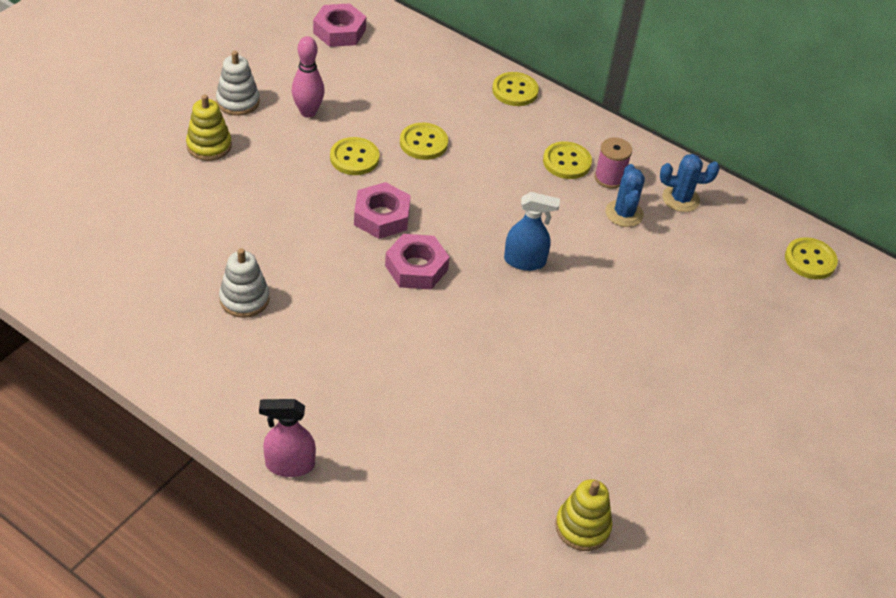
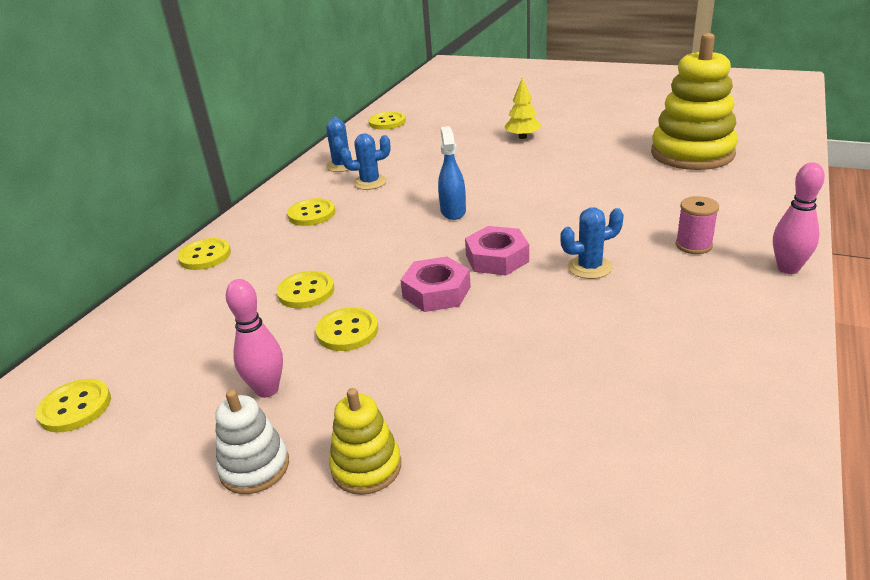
camera: 95 degrees left, 15 degrees down
white stacking toy [219,248,270,318] -> none
pink spray bottle [259,399,316,477] -> pink bowling pin [773,162,825,274]
pink nut [313,3,366,47] -> yellow button [36,379,111,432]
yellow stacking toy [555,479,612,551] -> yellow stacking toy [651,33,738,170], size x2.01
pink spool [594,137,632,189] -> pink spool moved to [675,196,719,254]
none -> yellow tree [504,77,541,139]
none -> blue cactus [560,207,624,279]

